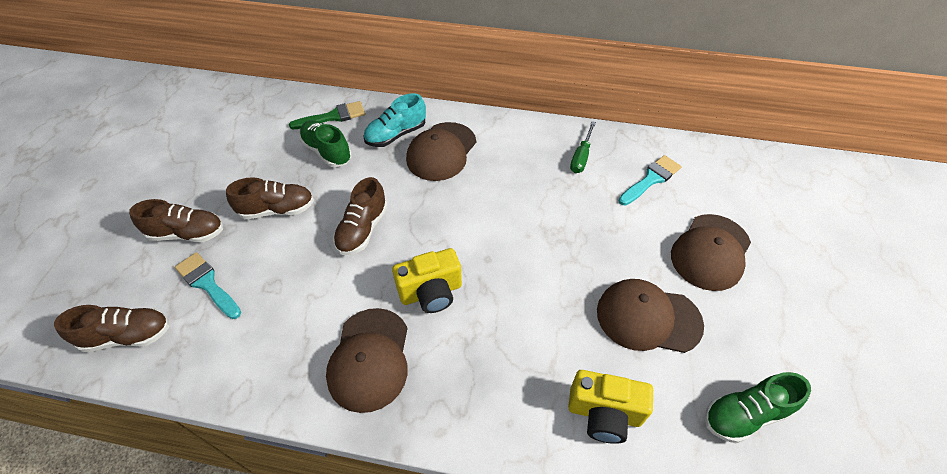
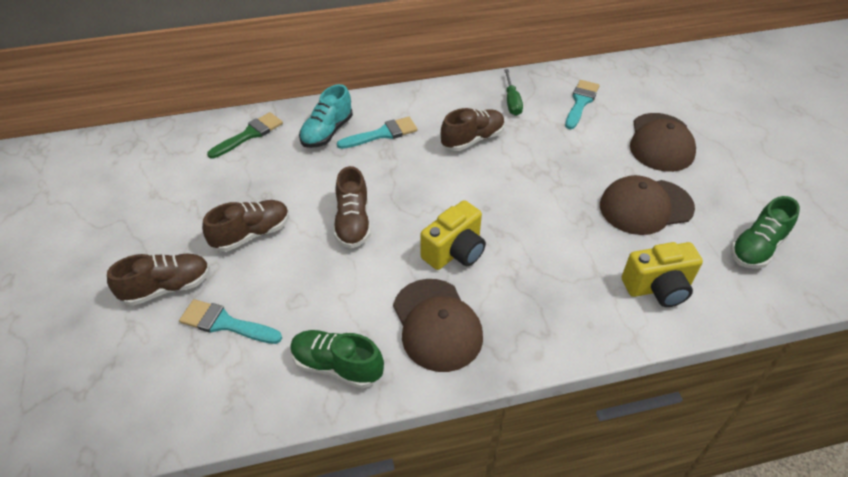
camera: 25 degrees left, 5 degrees down
brown shoe [54,305,170,352] -> brown shoe moved to [441,108,505,151]
green shoe [299,120,352,167] -> green shoe moved to [290,330,384,388]
brown cap [406,122,476,181] -> turquoise brush [337,117,418,149]

